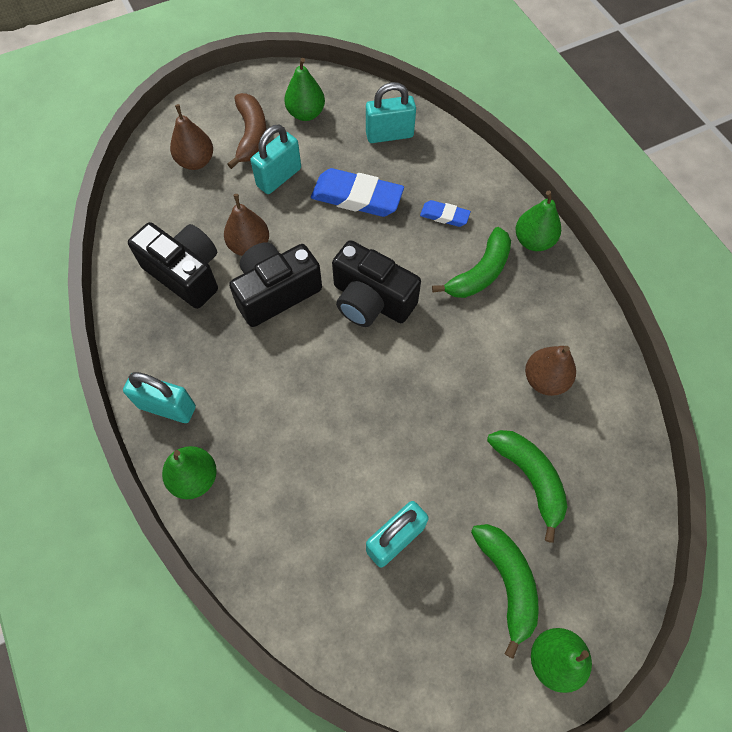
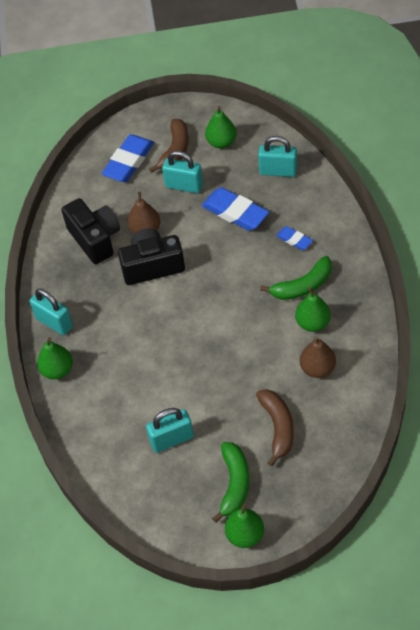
camera: 25 degrees right, 10 degrees down
brown pear [170,104,213,170] -> blue eraser [101,134,154,182]
turquoise padlock [250,125,301,194] -> turquoise padlock turned 45 degrees clockwise [162,151,203,193]
black camera [332,240,421,327] -> none
green banana [487,430,567,543] -> brown banana [256,389,294,467]
green pear [515,191,561,251] -> green pear moved to [295,287,331,332]

